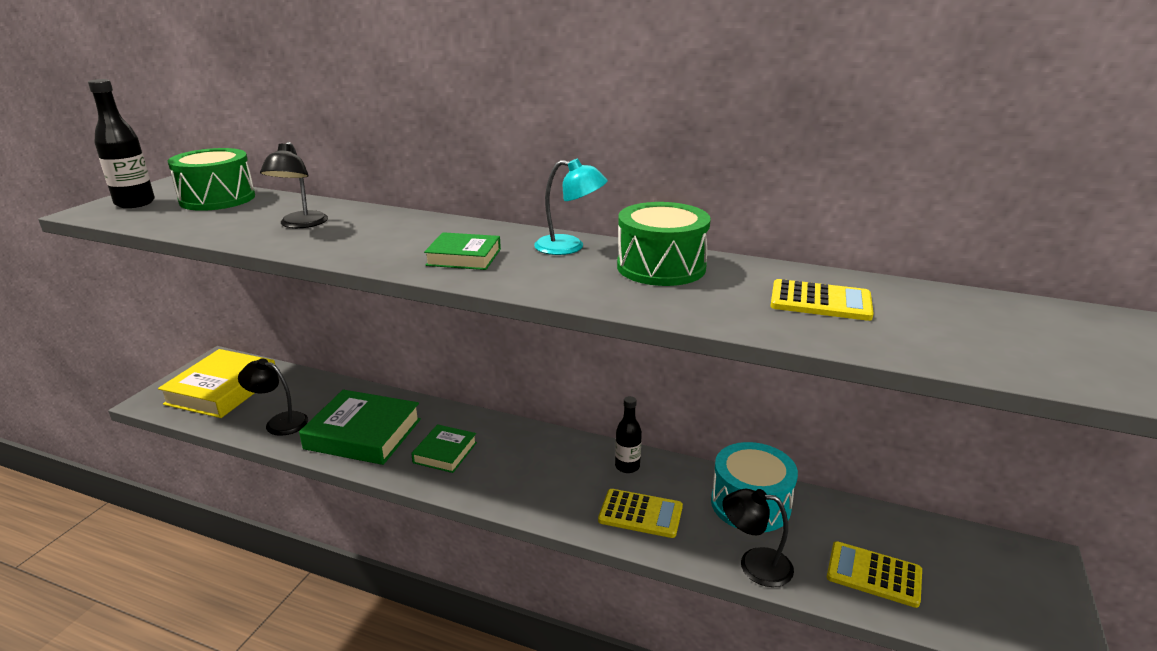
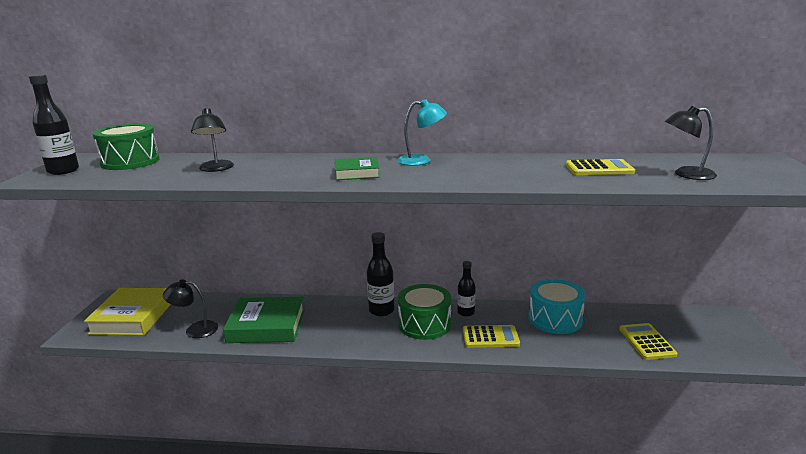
camera: 15 degrees left, 5 degrees down
green book [411,424,477,473] -> none
green drum [617,202,711,286] -> green drum moved to [398,284,451,340]
black lamp [723,489,794,587] -> black lamp moved to [665,106,717,180]
yellow calculator [827,541,922,608] -> yellow calculator turned 75 degrees clockwise [619,323,678,360]
none -> black bottle [367,232,395,316]

